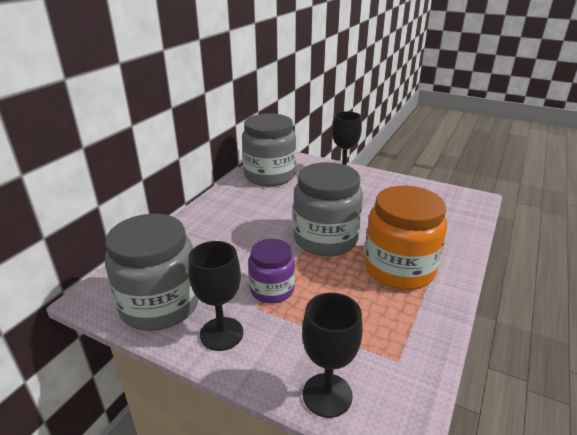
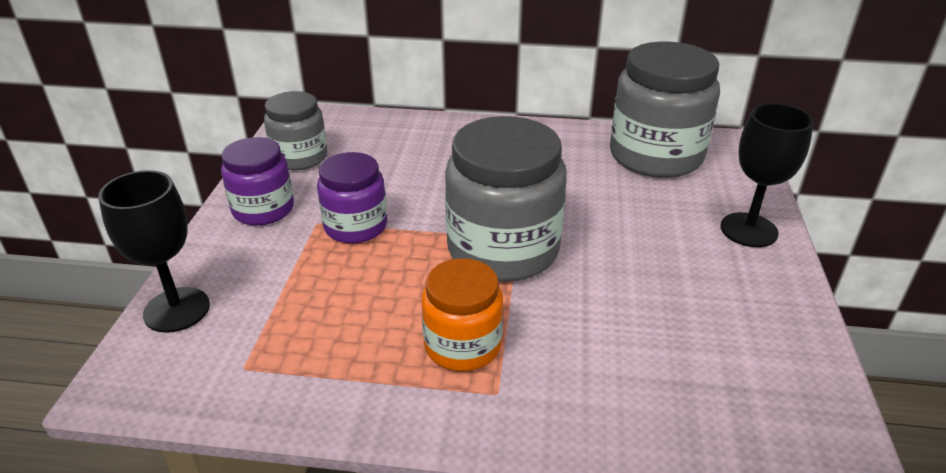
camera: 70 degrees right, 5 degrees up
grey jar [105,214,199,331] -> grey jar [264,91,327,170], size x0.59
black goblet [189,241,243,351] -> purple jar [221,137,294,226]
orange jar [364,186,447,290] -> orange jar [421,258,503,371], size x0.59

